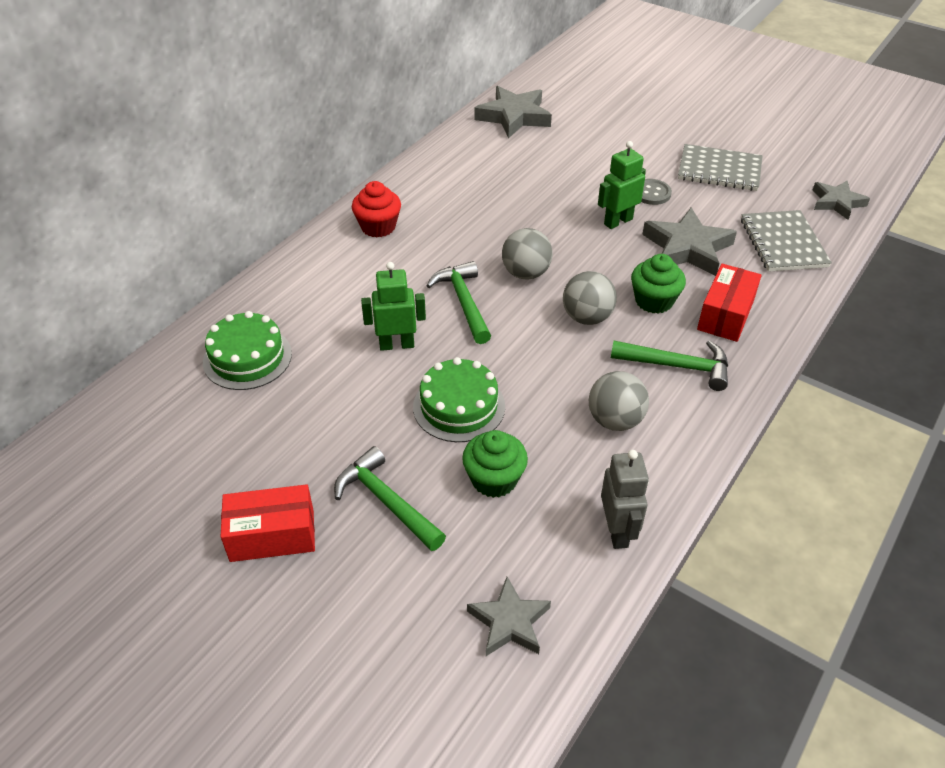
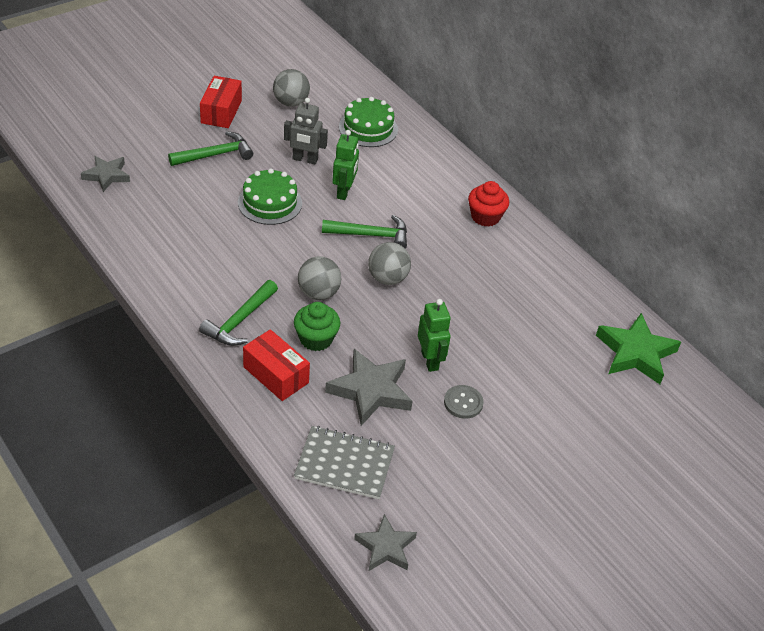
camera: 105 degrees right, 0 degrees up
green cupcake [462,430,528,498] -> none
grey star [474,86,552,138] -> green star [596,313,681,384]
grey ball [589,371,649,431] -> grey ball moved to [273,69,310,107]
grey robot [601,450,649,549] -> grey robot moved to [284,98,328,165]
grey notebook [678,144,763,191] -> none

